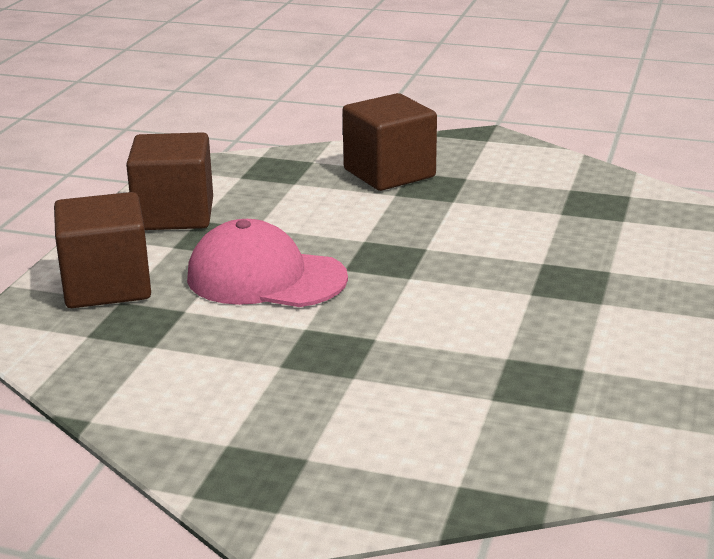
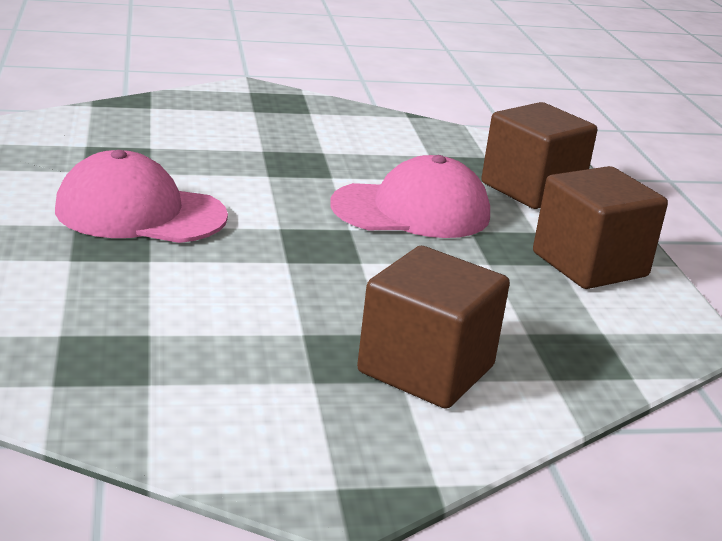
camera: 150 degrees right, 0 degrees up
none -> pink cap [55,150,228,243]

